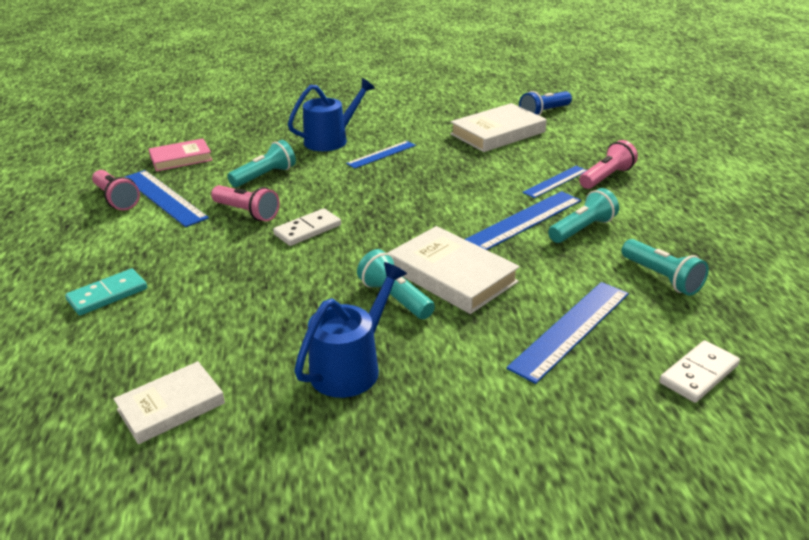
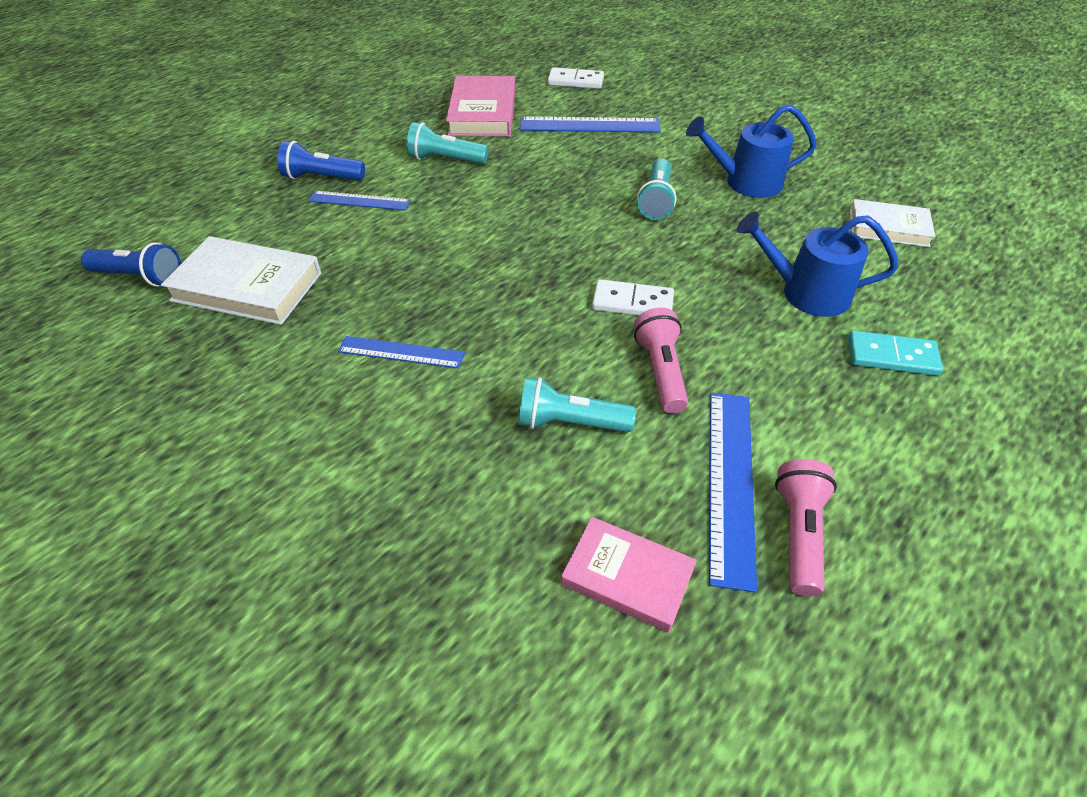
camera: 130 degrees left, 15 degrees up
blue watering can [288,78,375,151] -> blue watering can moved to [737,211,898,317]
white book [388,226,520,314] -> none
blue ruler [465,191,581,250] -> none
pink flashlight [579,140,638,189] -> blue flashlight [277,141,365,181]
turquoise flashlight [622,239,709,296] -> pink book [446,76,515,136]

